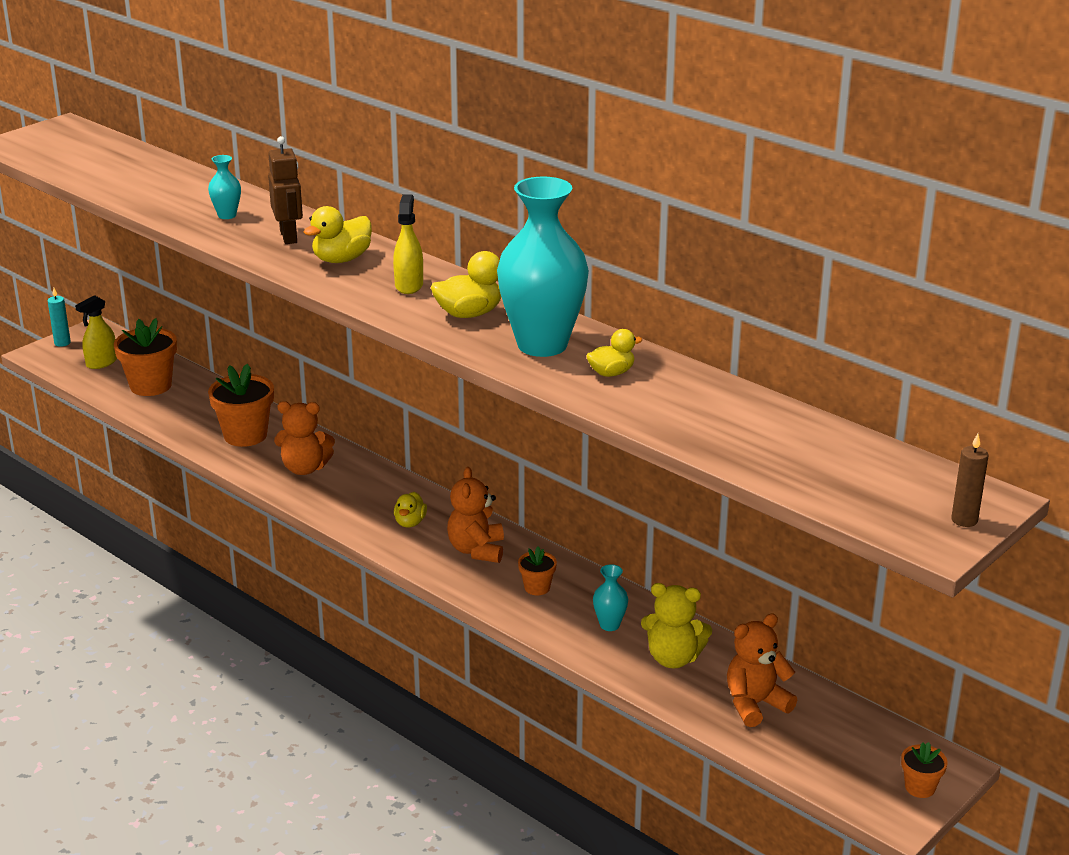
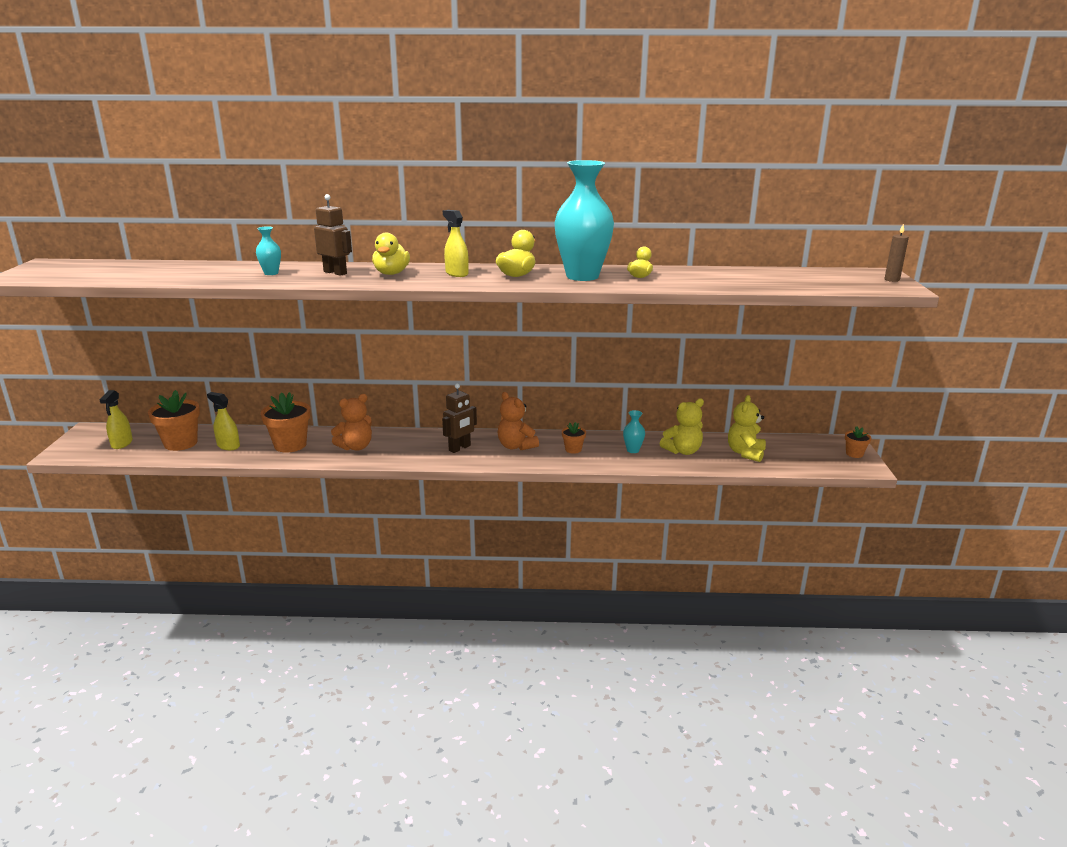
camera: 40 degrees left, 5 degrees down
turquoise candle [48,288,71,347] -> none
yellow duck [394,492,427,527] -> brown robot [442,384,477,453]
orange teddy bear [727,614,797,727] -> yellow teddy bear [728,395,766,462]
none -> yellow spray bottle [207,392,240,450]

